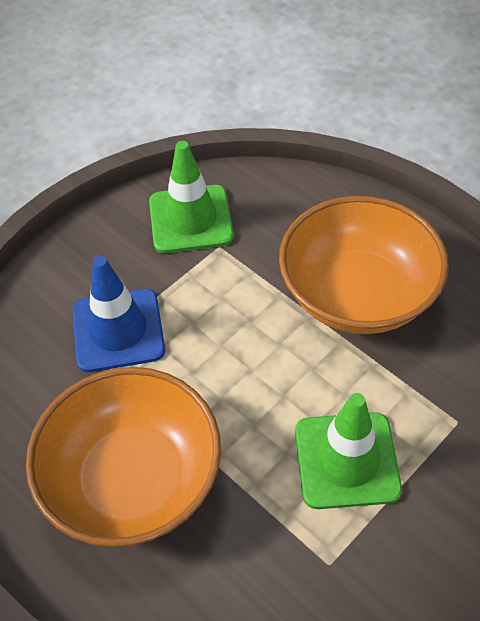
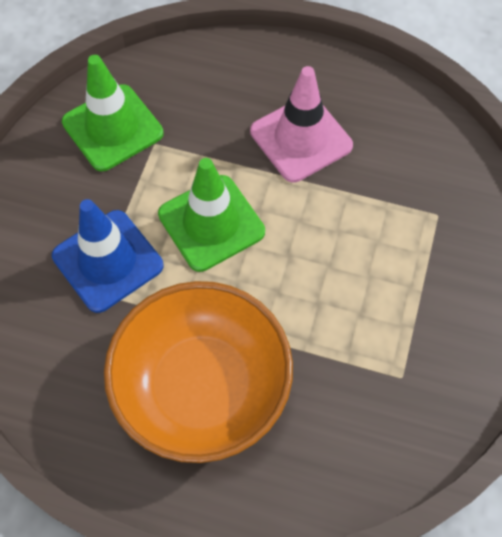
camera: 30 degrees left, 10 degrees up
orange bowl [279,196,449,334] -> pink traffic cone [250,66,353,183]
green traffic cone [295,393,402,509] -> green traffic cone moved to [158,158,265,272]

